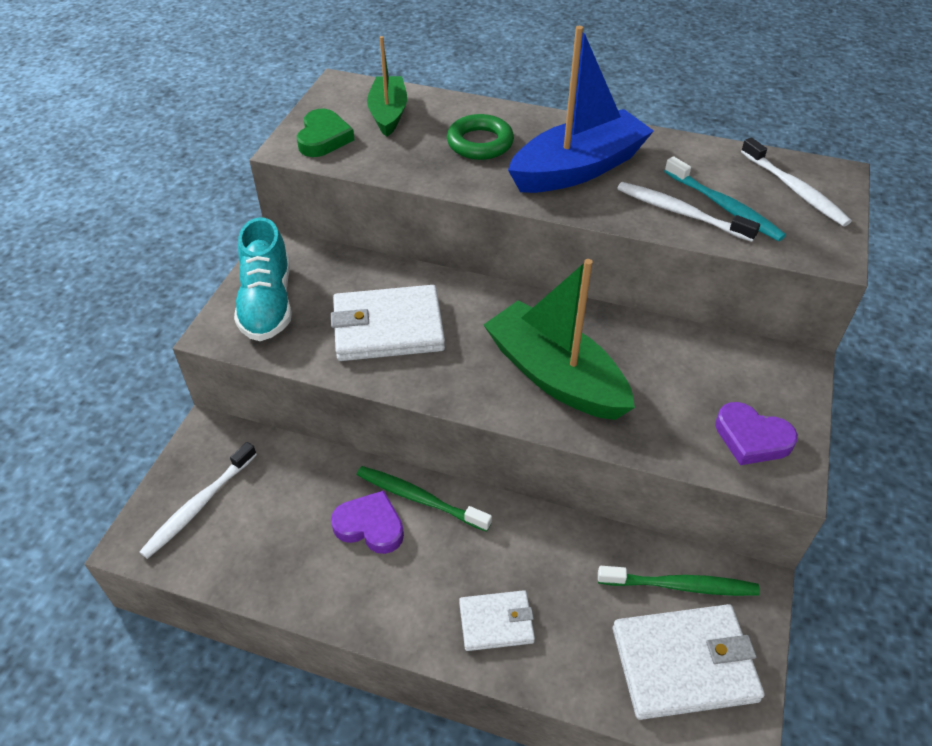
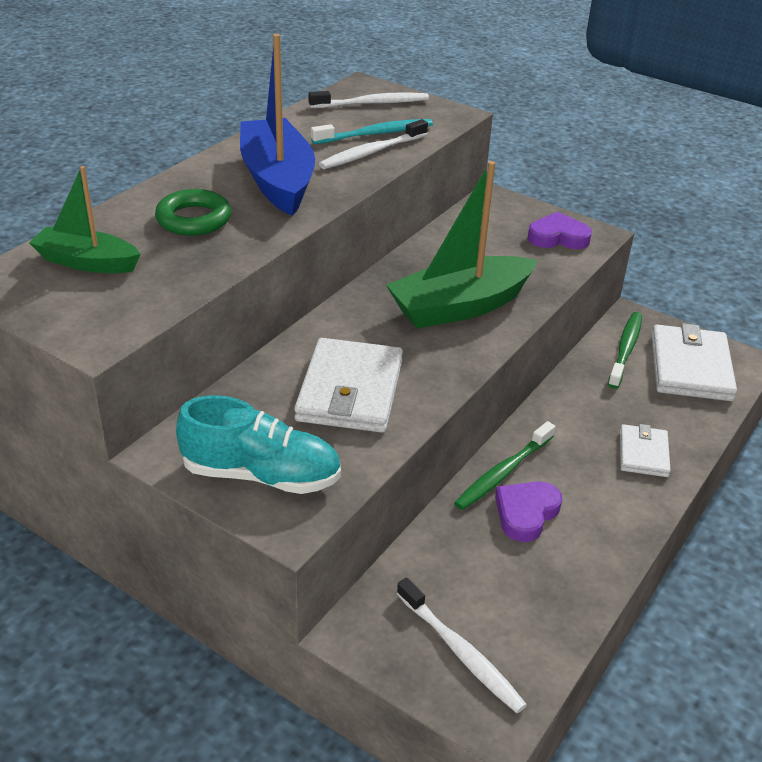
camera: 75 degrees left, 10 degrees down
green heart [297,109,355,157] -> none
purple heart [715,402,798,465] -> purple heart turned 135 degrees counterclockwise [527,212,592,249]

